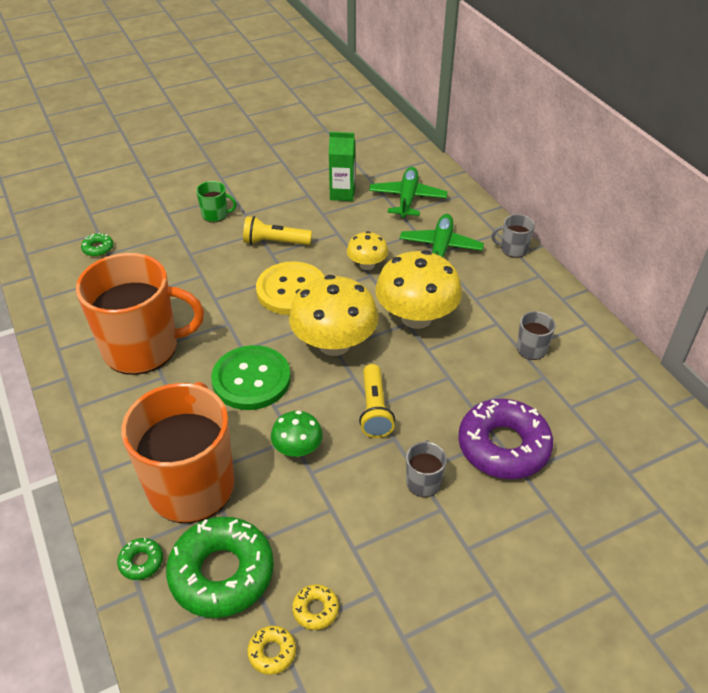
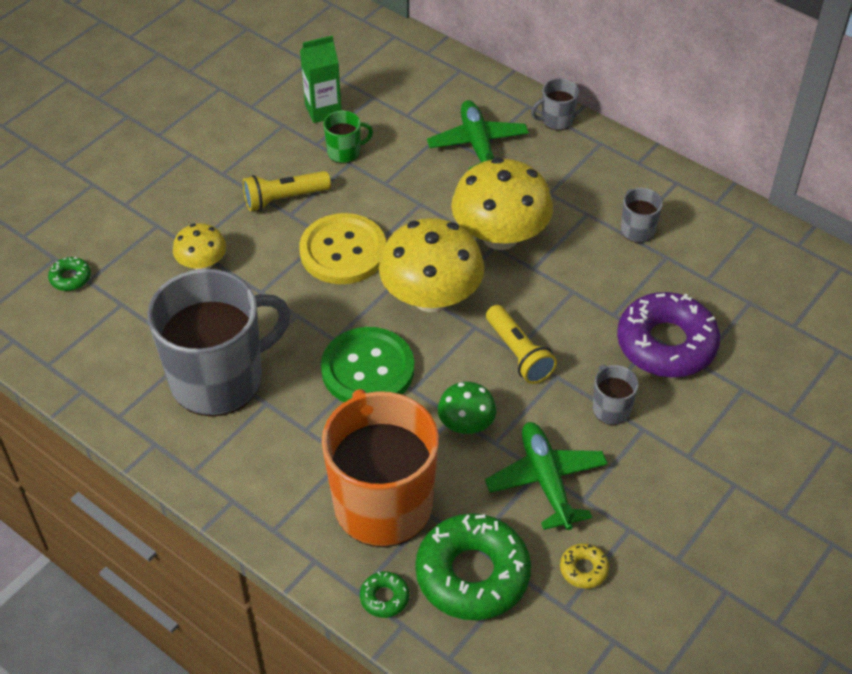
camera: 25 degrees left, 5 degrees up
orange mug [76,253,204,375] -> grey mug [147,269,291,417]
green mug [196,181,237,223] -> green mug moved to [323,111,373,164]
yellow donut [247,626,296,675] -> none
yellow mushroom [347,231,388,270] -> yellow mushroom moved to [173,223,226,270]
green plane [369,167,447,218] -> green plane moved to [485,422,608,530]

